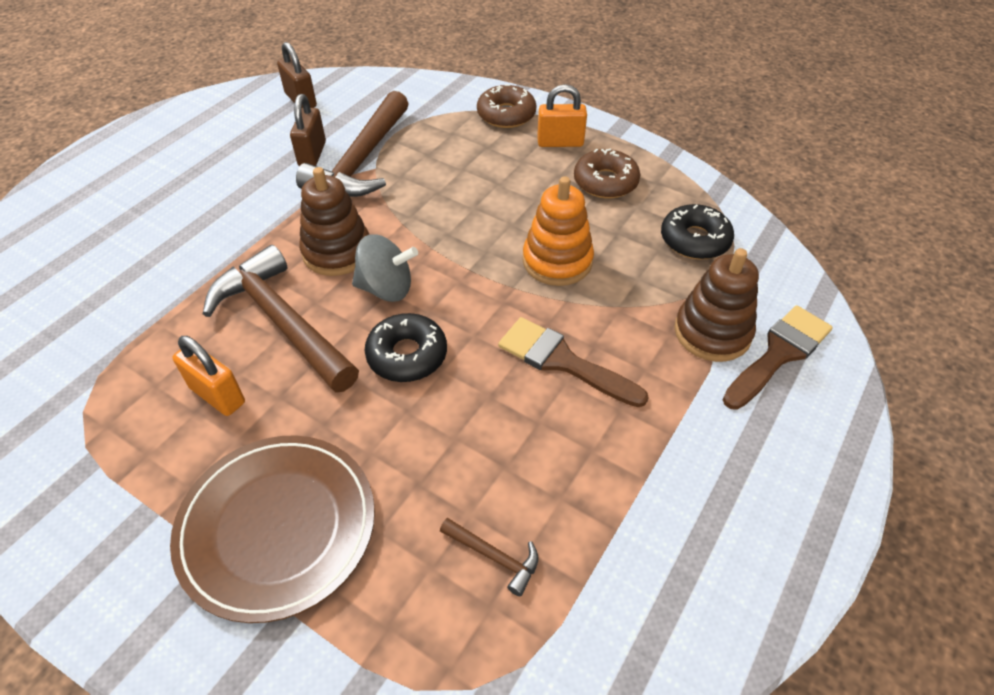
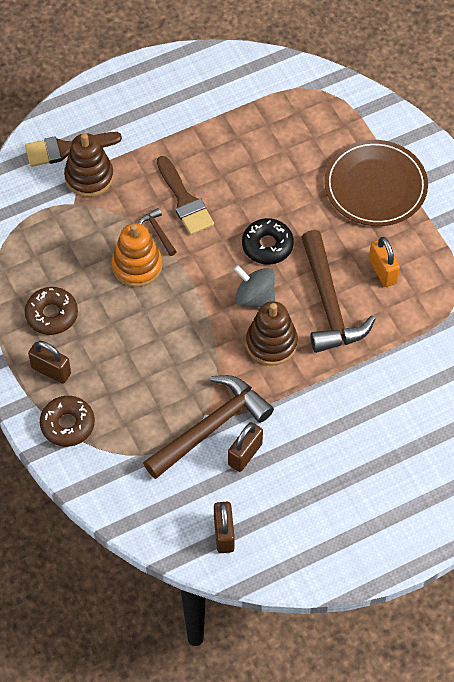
camera: 150 degrees left, 10 degrees up
brown hammer [440,518,539,596] -> brown hammer moved to [138,208,177,256]
orange padlock [537,84,587,147] -> brown padlock [28,341,71,384]
black donut [661,204,734,260] -> none

